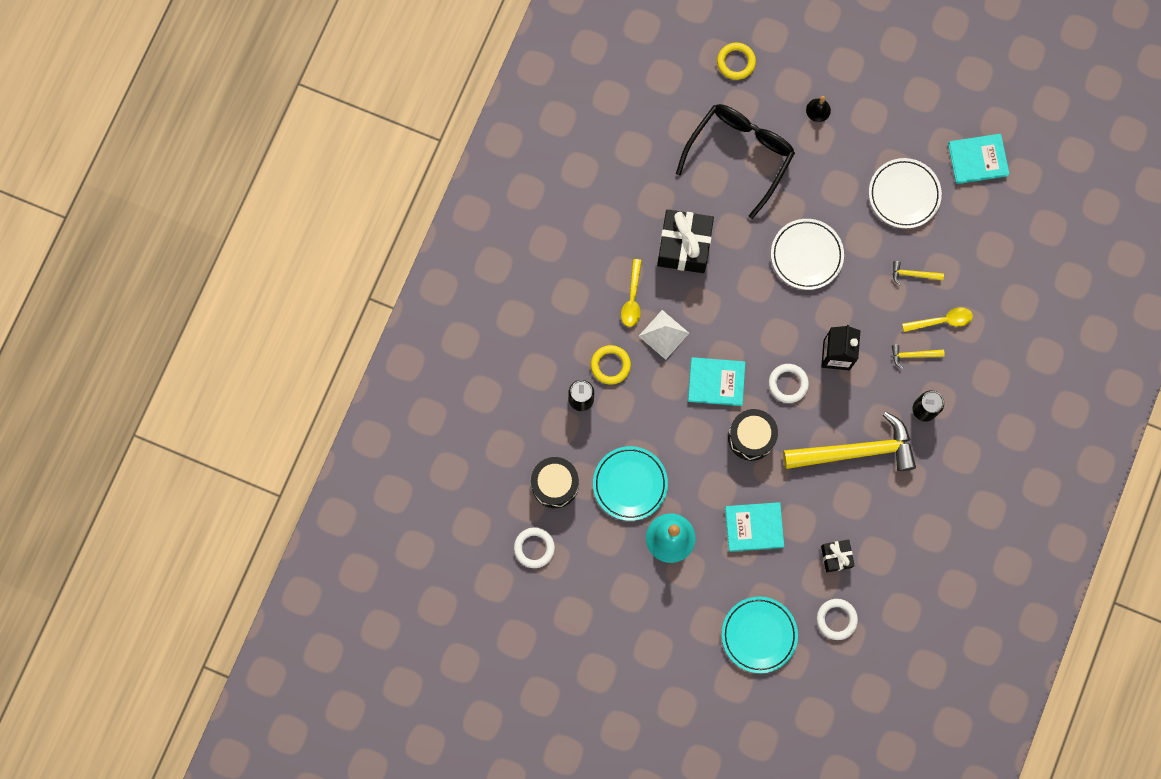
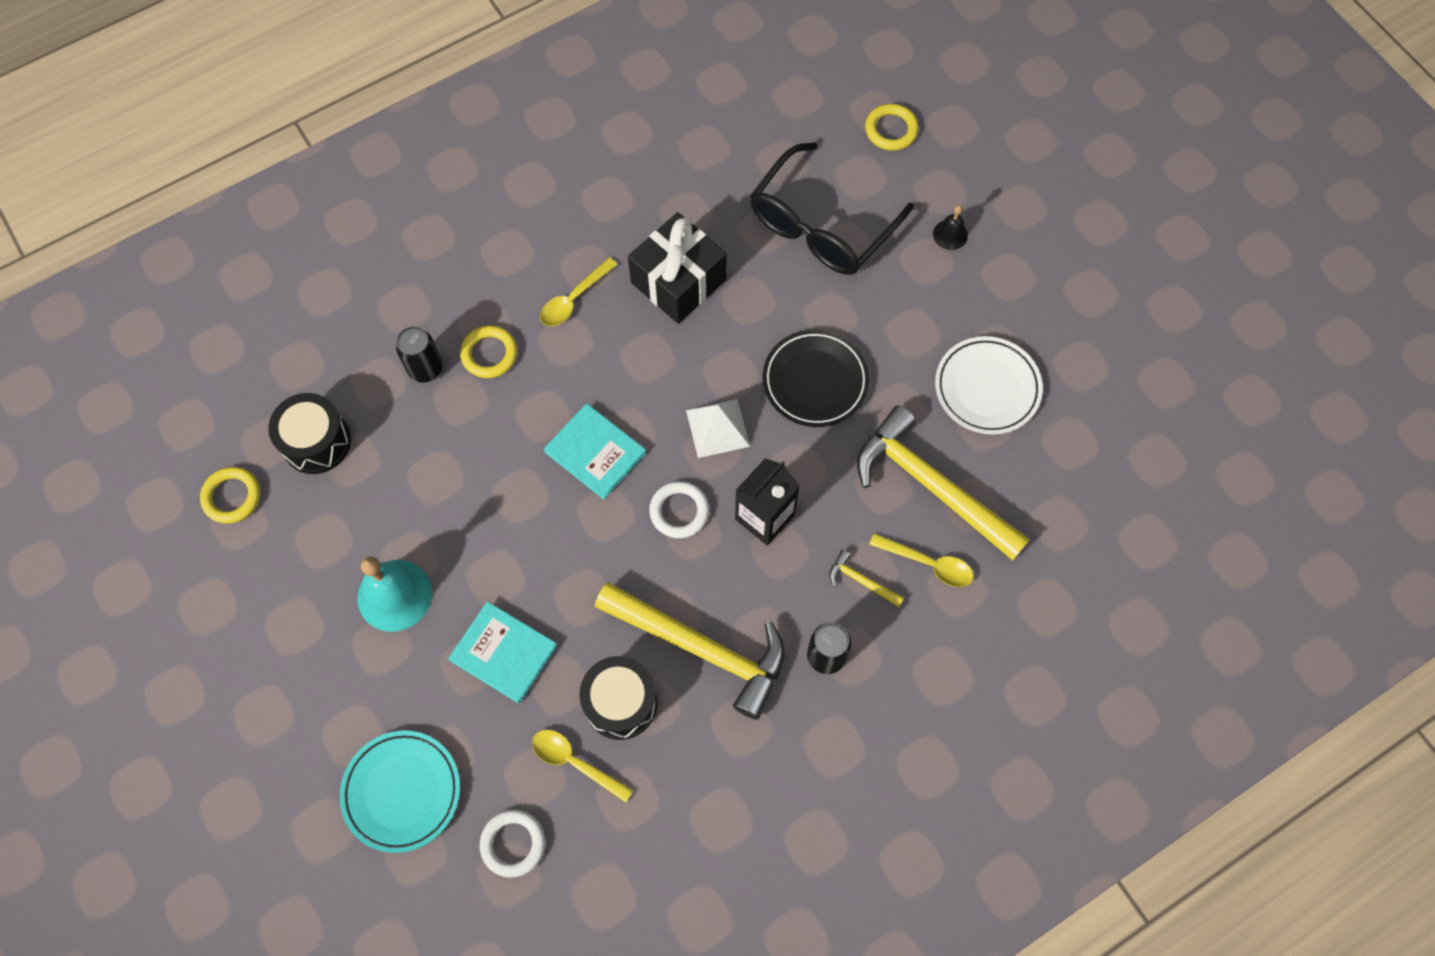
camera: 35 degrees right, 10 degrees down
white ring [514,527,555,568] -> yellow ring [200,467,260,523]
turquoise plate [593,446,668,521] -> none
white pyramid [639,310,689,360] -> white pyramid moved to [686,399,750,458]
black glasses [676,104,795,219] -> black glasses turned 150 degrees clockwise [750,142,914,275]
black drum [728,409,778,461] -> black drum moved to [580,656,657,740]
white plate [771,219,844,290] -> black plate [763,329,870,427]
black gift [821,540,855,572] -> yellow spoon [532,730,633,803]
yellow hammer [893,261,944,286] -> yellow hammer [857,405,1030,561], size x2.47
turquoise book [948,134,1010,184] -> none

